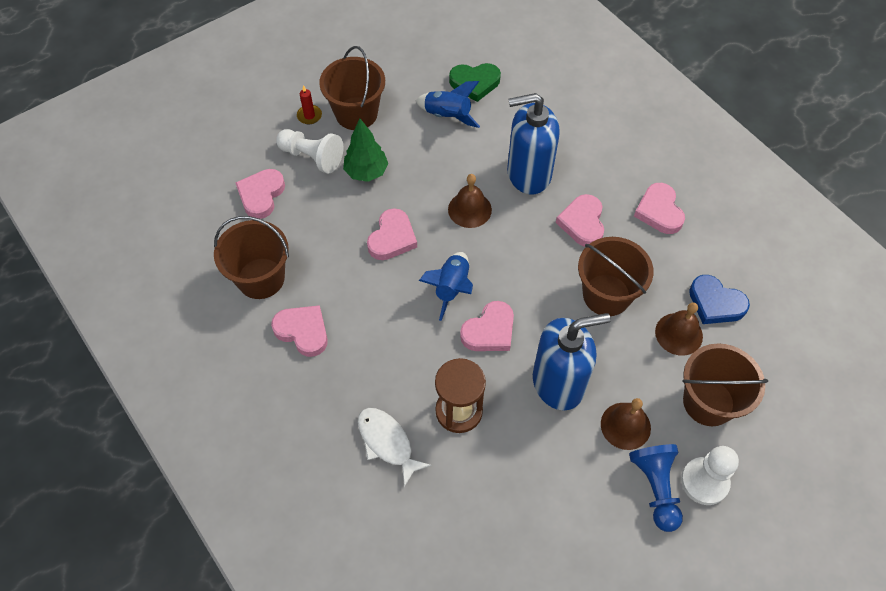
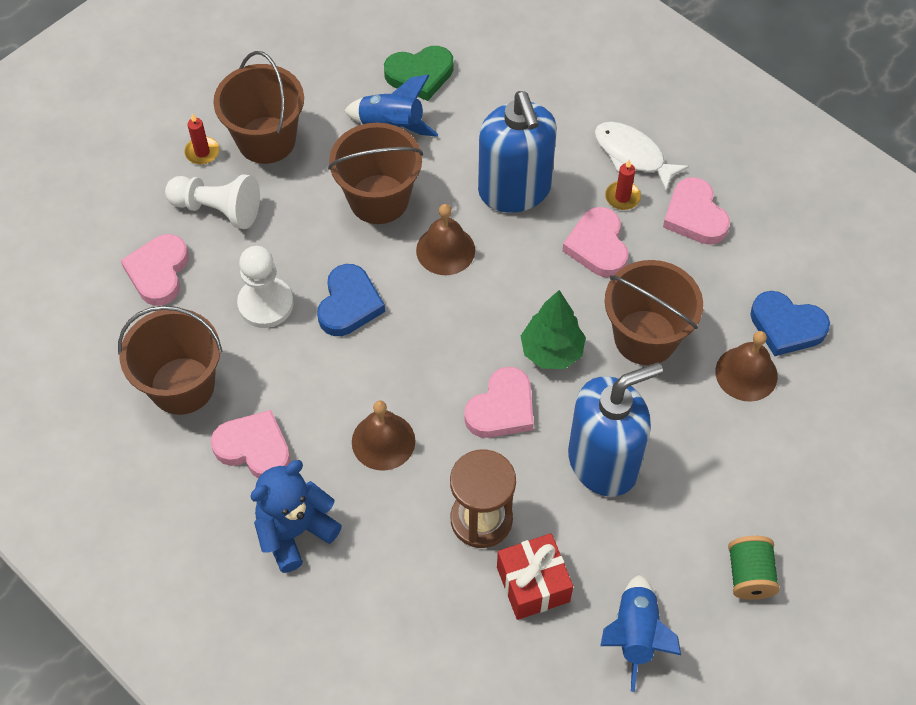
camera: 10 degrees left, 0 degrees up
green tree [343,119,388,182] -> green tree moved to [521,290,586,369]
white fish [358,408,431,487] -> white fish moved to [595,122,689,191]
pink heart [367,208,417,260] -> blue heart [317,264,385,336]
blue rocket [419,252,473,321] -> blue rocket moved to [600,575,681,692]
blue soap dispenser [507,93,560,194] -> blue soap dispenser turned 90 degrees counterclockwise [478,91,557,213]
brown bell [601,398,651,450] -> brown bell moved to [352,401,415,471]
blue pawn [629,444,683,532] -> green spool [728,536,780,600]
white pawn [681,446,739,505] -> white pawn moved to [237,246,294,328]
brown bucket [682,343,768,426] -> brown bucket moved to [328,123,423,224]
none -> blue teddy bear [250,460,342,573]
none -> red gift [497,533,573,620]
none -> red candle [605,160,641,210]

